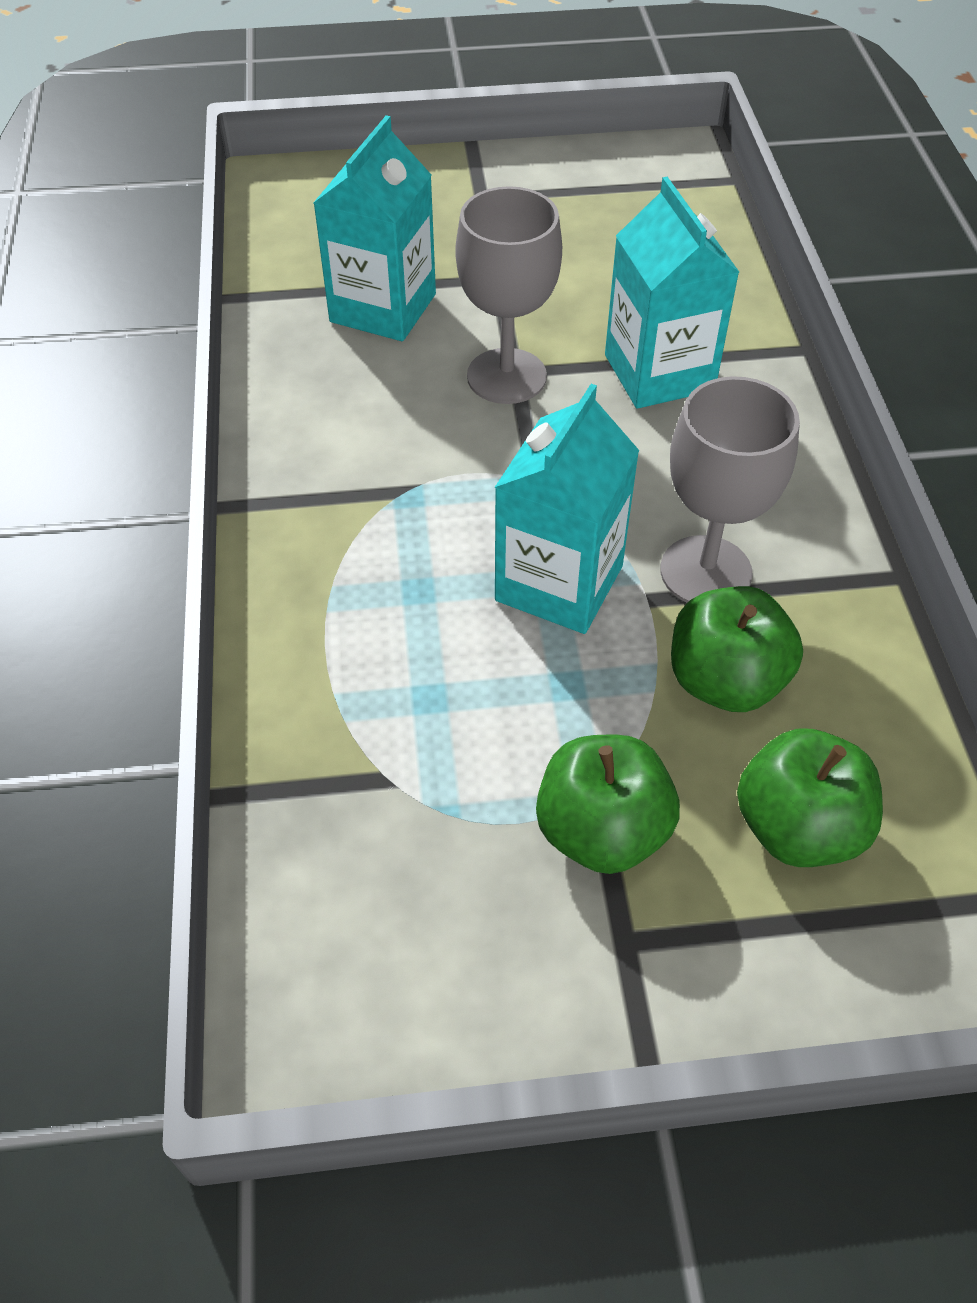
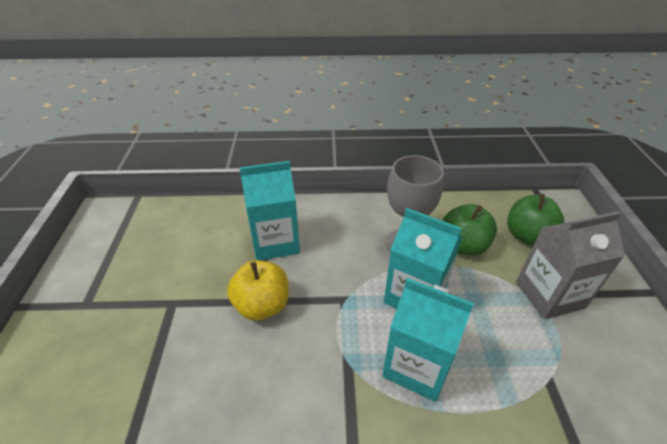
camera: 85 degrees left, 10 degrees down
turquoise carton [313,115,436,341] -> turquoise carton moved to [382,278,474,402]
grey goblet [455,186,562,404] -> yellow apple [227,260,289,320]
green apple [536,735,680,874] -> grey carton [516,211,625,319]

